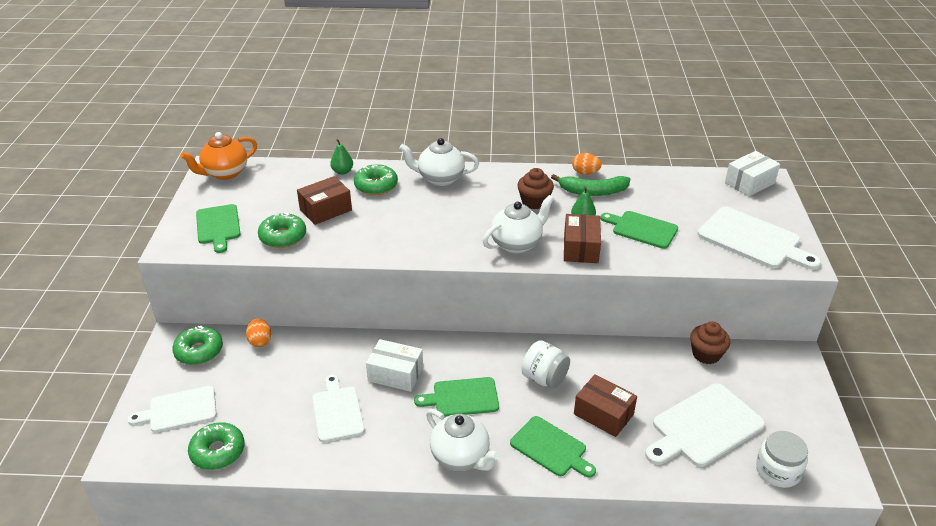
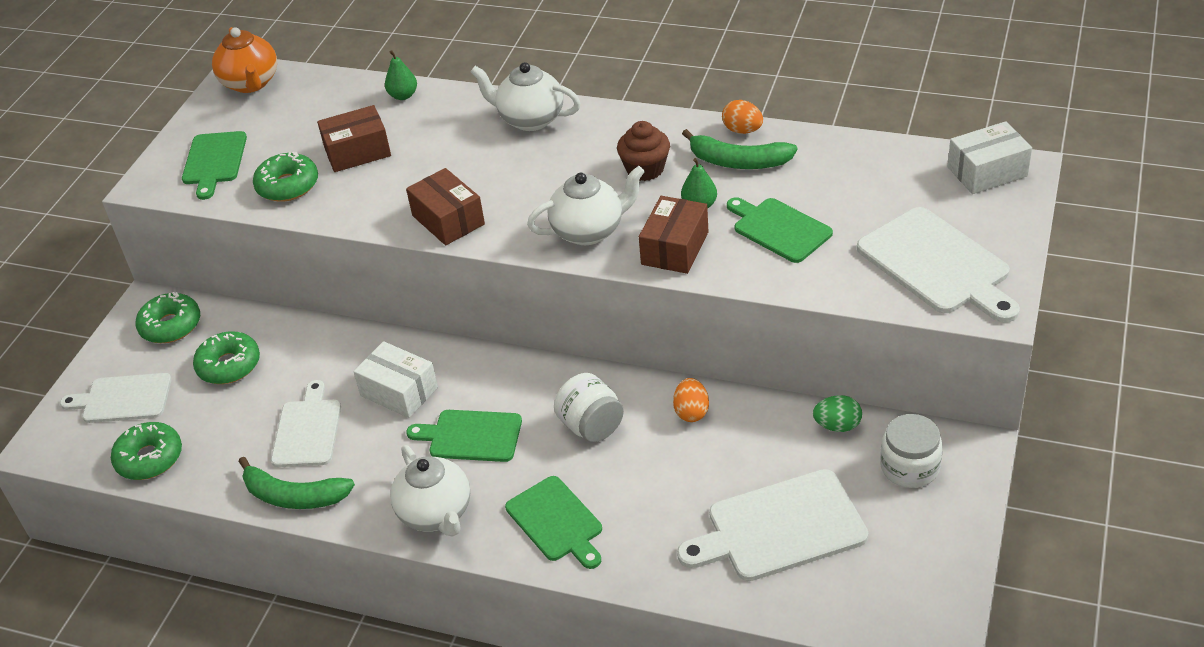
camera: 20 degrees right, 5 degrees up
orange teapot [180,132,257,180] -> orange teapot turned 90 degrees counterclockwise [212,27,277,93]
orange egg [246,318,271,347] -> orange egg moved to [673,378,709,422]
green donut [354,164,398,195] -> green donut moved to [193,331,260,384]
brown box [574,374,637,437] -> brown box moved to [406,168,485,245]
brown cupcake [690,322,730,364] -> green egg [813,395,862,432]
white jar [756,431,808,488] -> white jar moved to [880,414,943,488]
none -> green banana [239,457,355,509]

